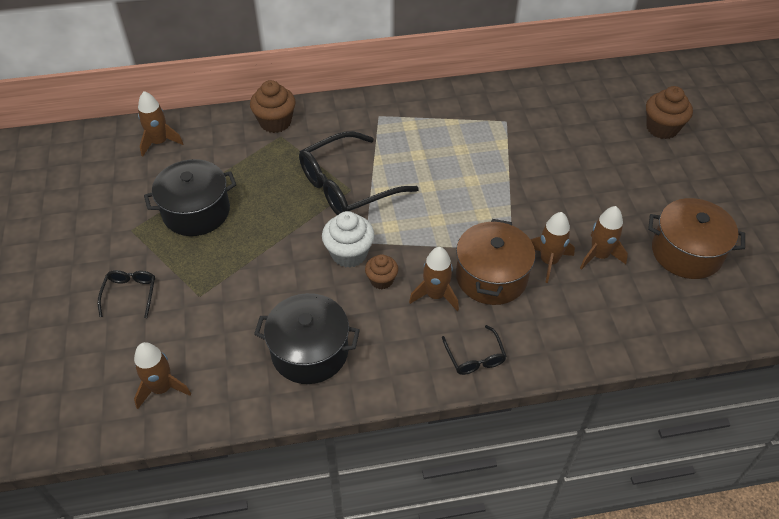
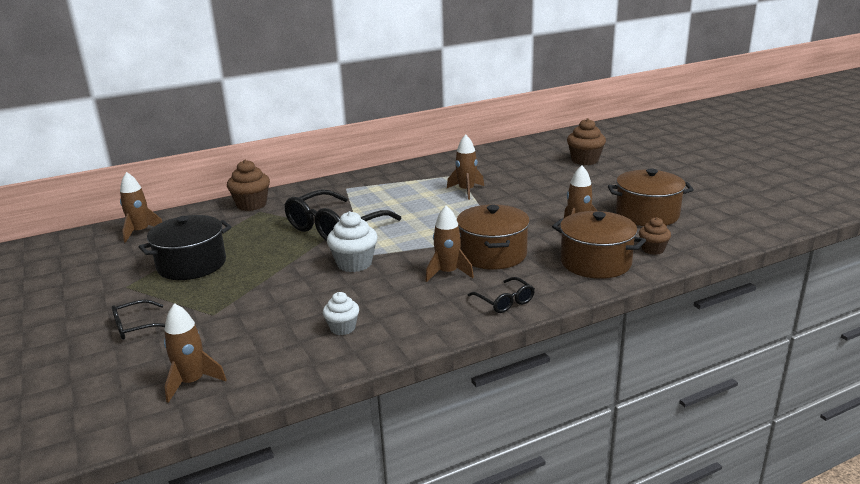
camera: 15 degrees left, 25 degrees down
black glasses [98,270,155,318] -> black glasses turned 105 degrees counterclockwise [112,300,165,340]
black pot [254,293,360,384] -> white cupcake [323,292,359,335]
brown cupcake [365,254,398,289] -> brown cupcake moved to [639,217,671,255]
brown rocket [531,212,575,283] -> brown rocket moved to [447,135,484,200]
none -> brown pot [552,211,646,279]

